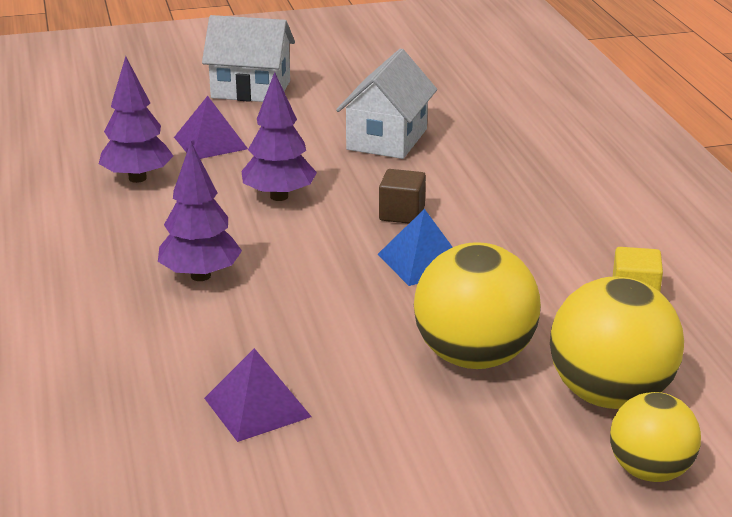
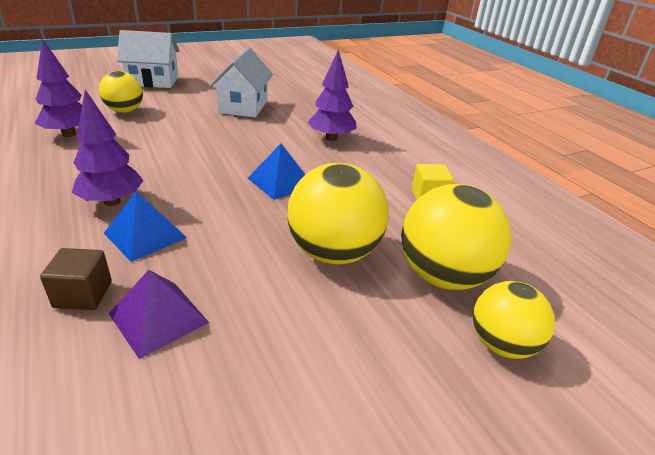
camera: 15 degrees left, 5 degrees up
purple pyramid [174,96,248,159] -> yellow ball [99,71,143,113]
purple tree [241,72,317,201] -> purple tree moved to [308,50,357,141]
brown cube [379,169,426,224] -> brown cube moved to [40,248,112,310]
none -> blue pyramid [104,191,187,262]

